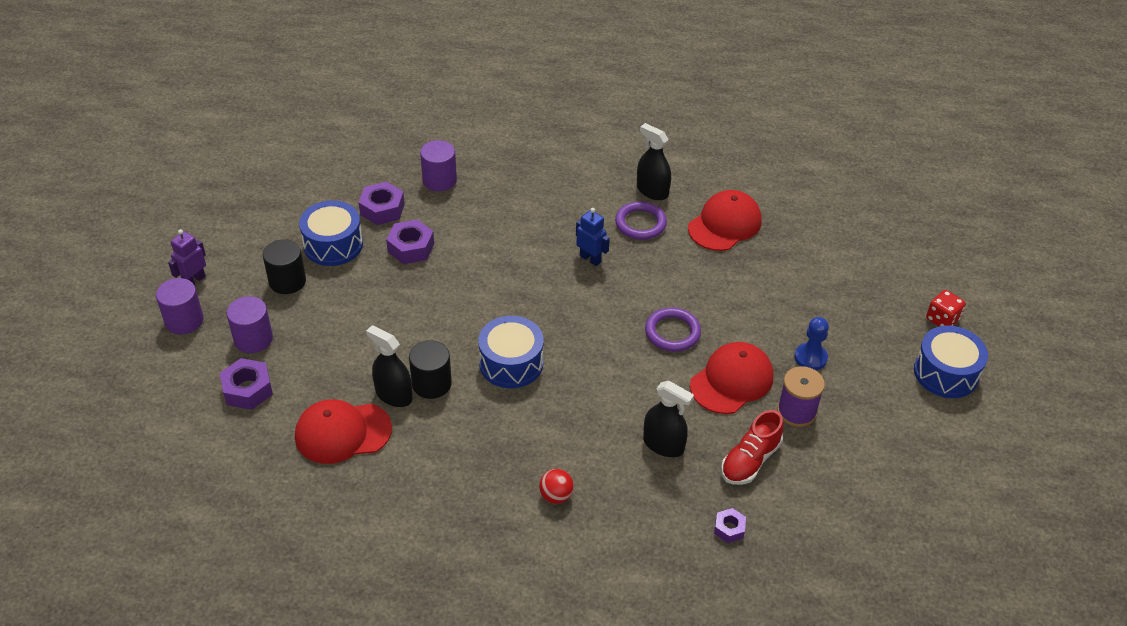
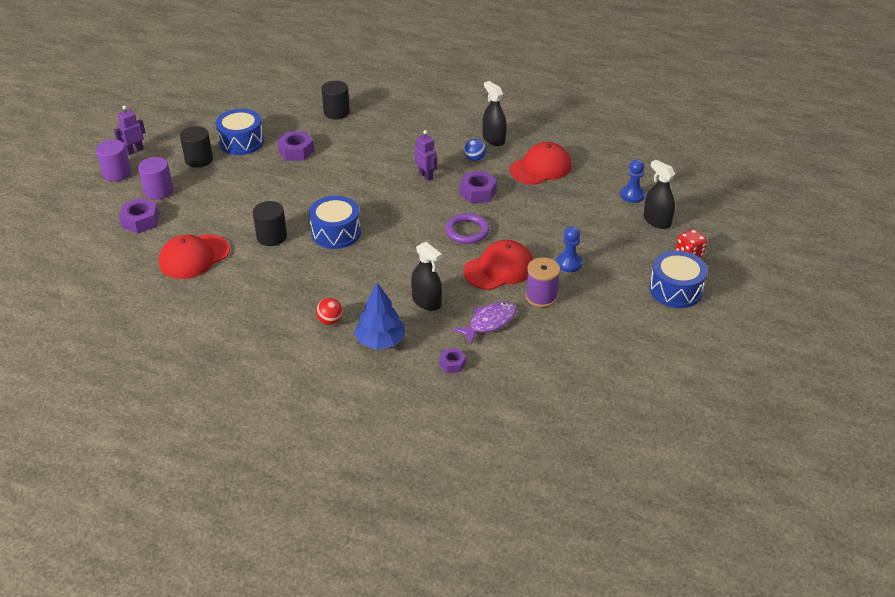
camera: 15 degrees right, 5 degrees down
red cap [295,399,392,464] -> red cap turned 45 degrees counterclockwise [159,234,230,279]
purple nut [359,182,405,225] -> purple nut moved to [459,171,497,204]
black spray bottle [366,325,413,407] -> black spray bottle moved to [644,160,675,229]
purple cylinder [420,140,457,191] -> black cylinder [321,81,350,120]
blue robot [576,208,610,266] -> purple robot [415,130,437,181]
purple ring [615,202,667,240] -> blue ball [464,139,486,161]
red shoe [721,410,784,485] -> purple fish [452,301,517,345]
none -> blue tree [354,283,405,350]
none -> blue pawn [620,159,645,203]

